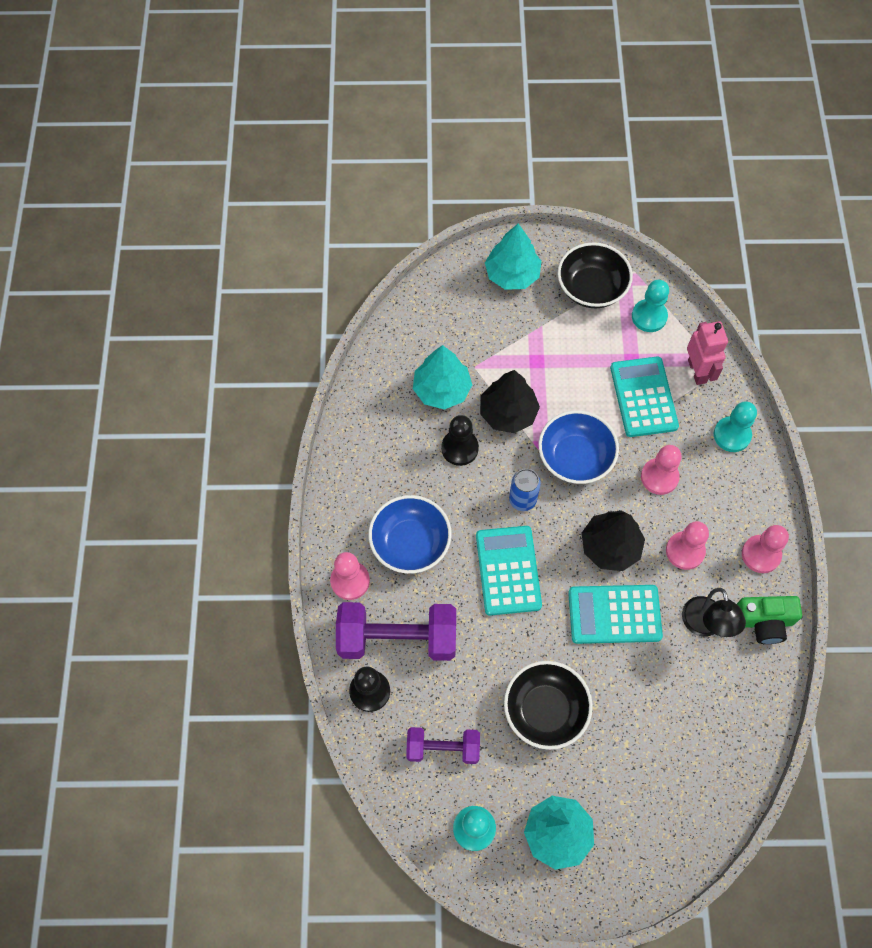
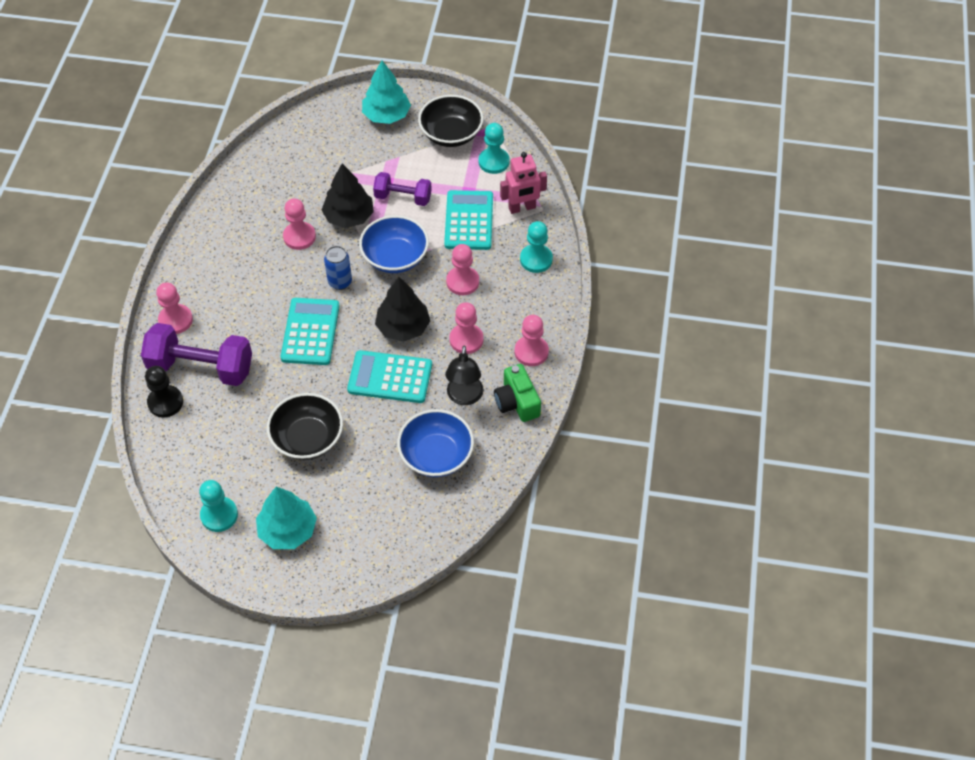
camera: 10 degrees right, 10 degrees down
blue bowl [368,495,452,574] -> blue bowl moved to [397,409,474,477]
purple dumbbell [406,727,480,764] -> purple dumbbell moved to [373,172,432,206]
turquoise tree [413,345,472,410] -> none
black pawn [441,415,479,466] -> pink pawn [283,198,316,250]
pink robot [687,321,728,385] -> pink robot turned 75 degrees clockwise [500,152,547,214]
green camera [737,596,802,644] -> green camera turned 60 degrees clockwise [494,364,541,422]

